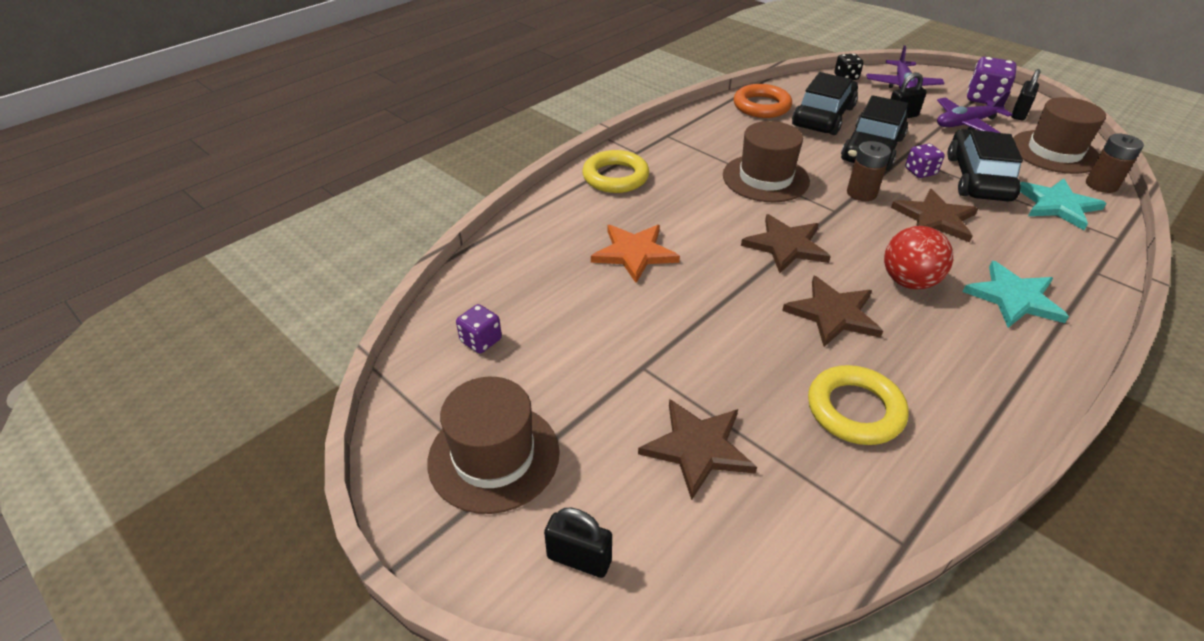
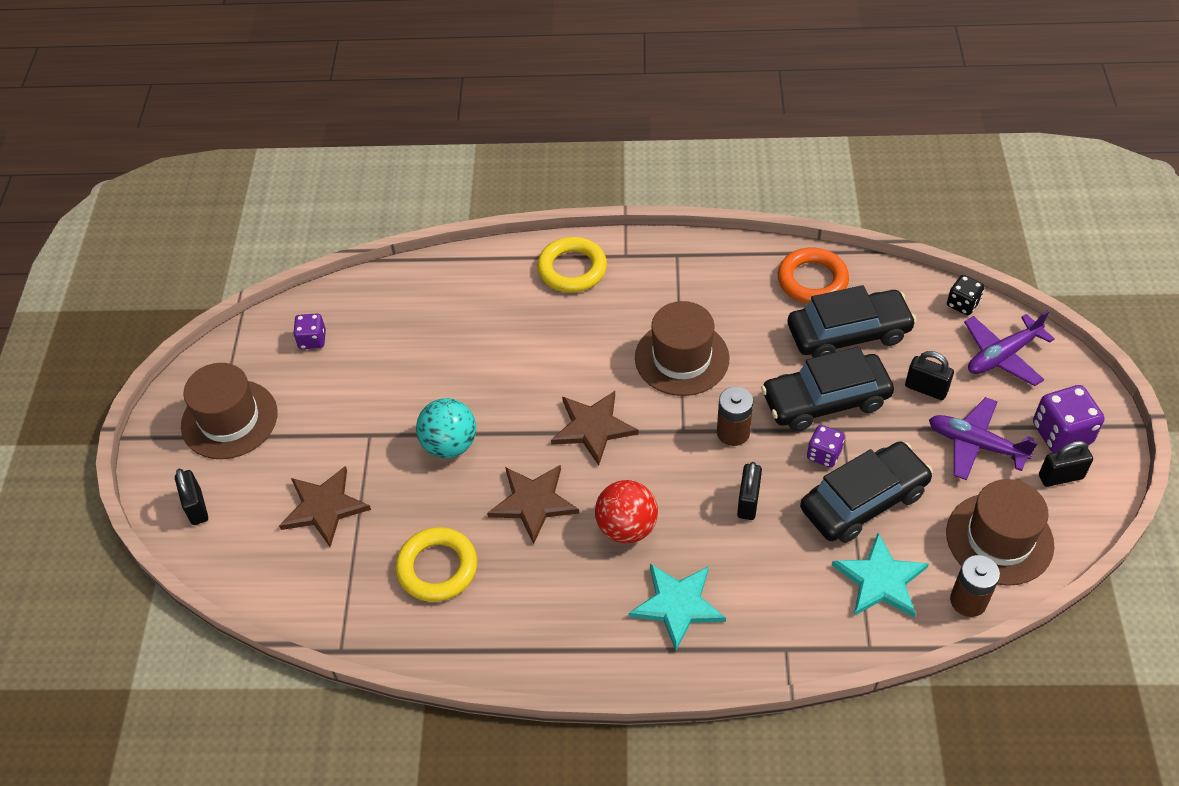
camera: 50 degrees right, 10 degrees up
orange star [591,225,680,283] -> none
brown star [891,189,978,242] -> black padlock [737,462,762,520]
none -> turquoise ball [416,398,476,458]

